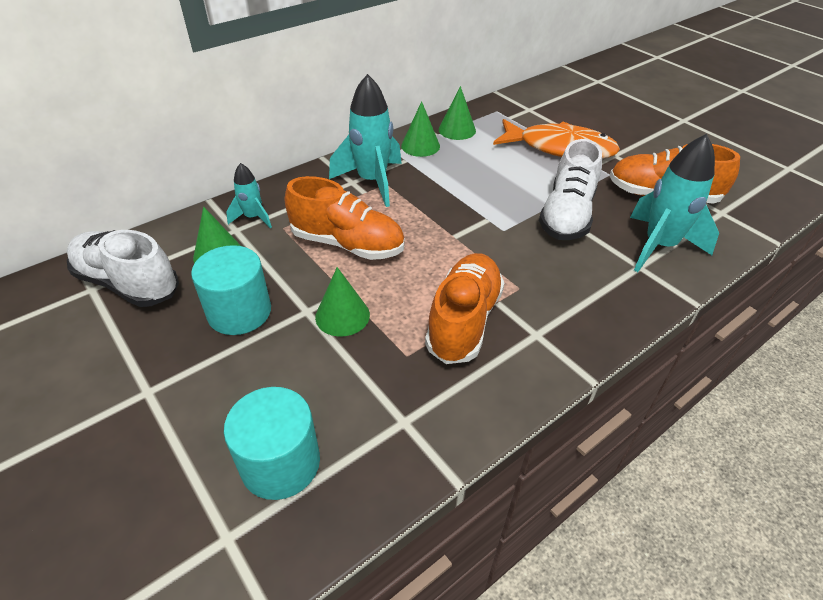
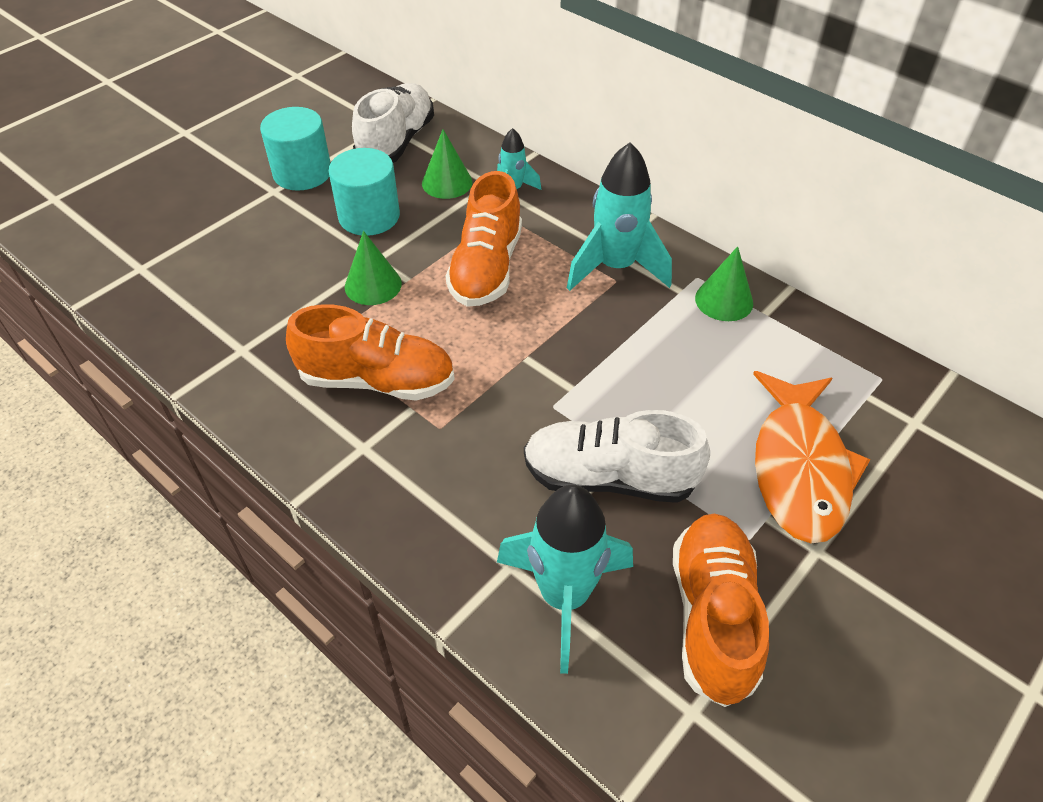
camera: 80 degrees right, 5 degrees up
turquoise cylinder [224,387,320,500] -> turquoise cylinder moved to [260,107,331,191]
green cone [438,86,476,140] -> none

